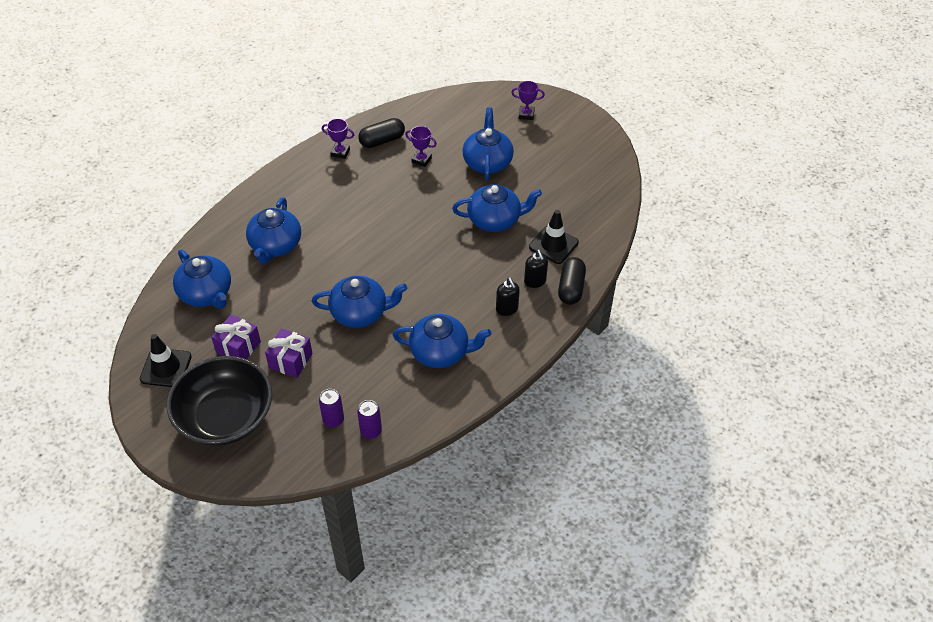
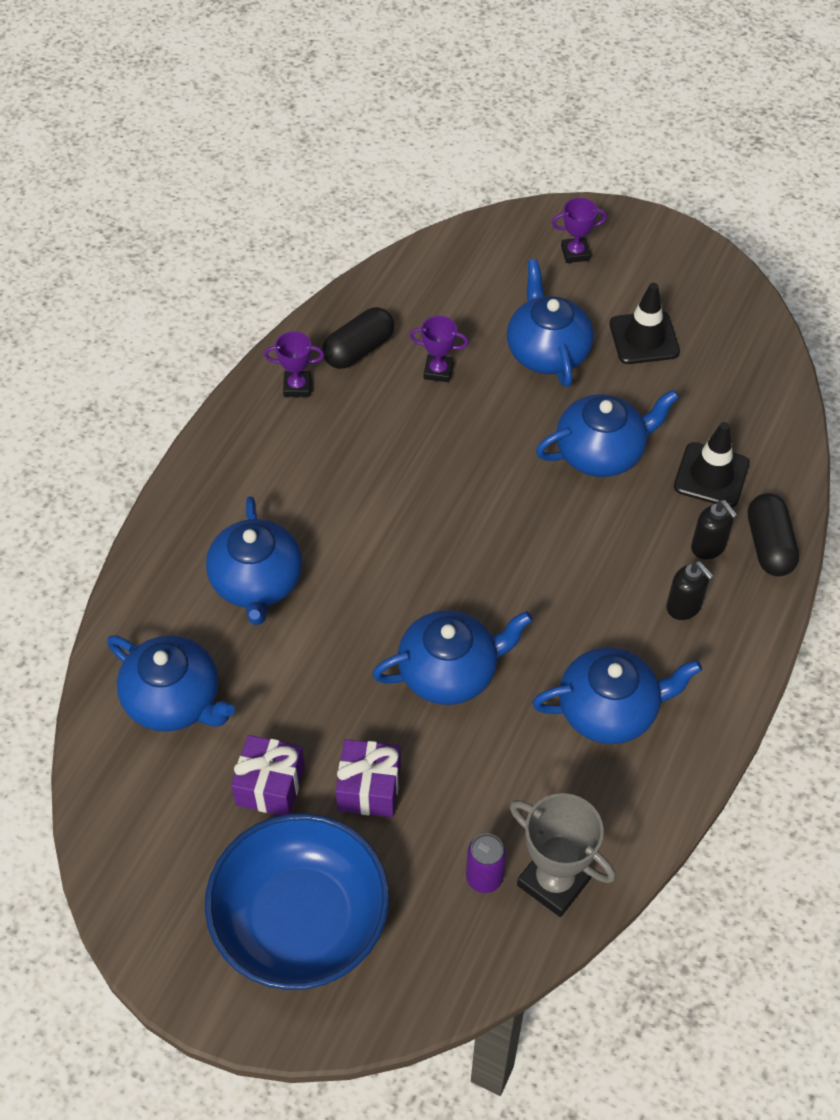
camera: 15 degrees left, 5 degrees up
black traffic cone [140,334,192,387] -> black traffic cone moved to [610,283,680,364]
black bowl [167,356,272,446] -> blue bowl [205,813,389,990]
purple can [357,400,382,439] -> grey trophy [510,793,616,917]

